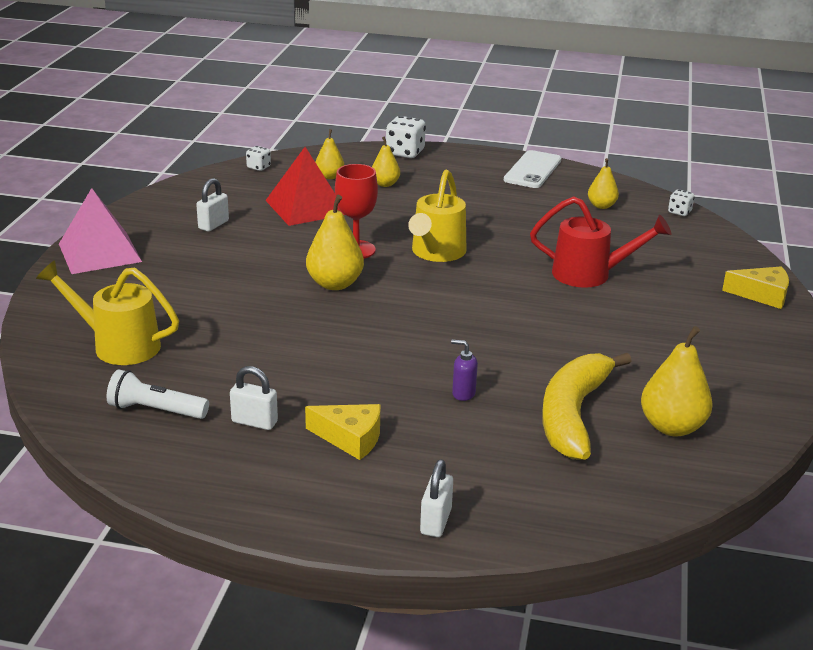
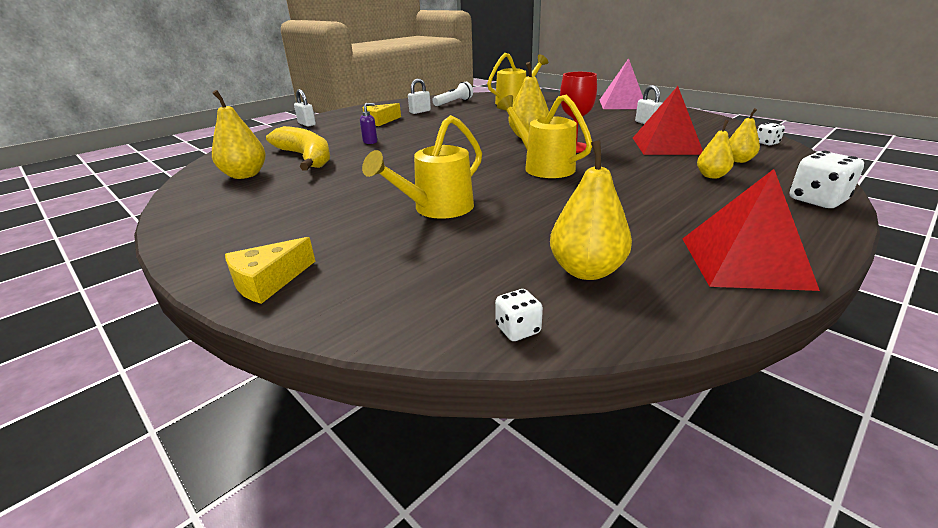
camera: 125 degrees right, 0 degrees up
white phone [504,150,561,188] -> red pyramid [682,169,820,291]
red watering can [530,196,671,288] -> yellow watering can [362,115,482,219]
yellow pear [588,158,619,209] -> yellow pear [550,140,632,280], size x1.64

